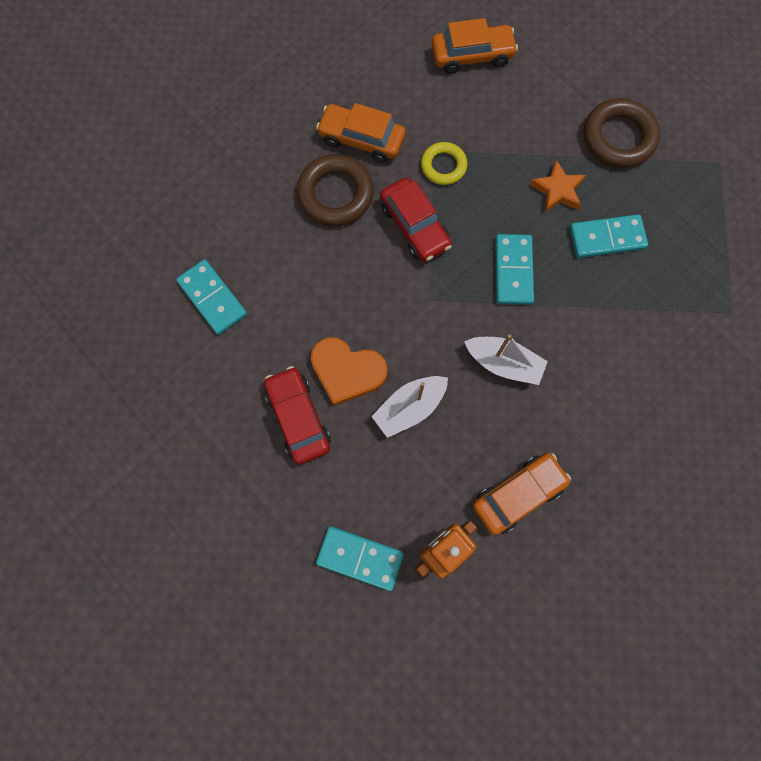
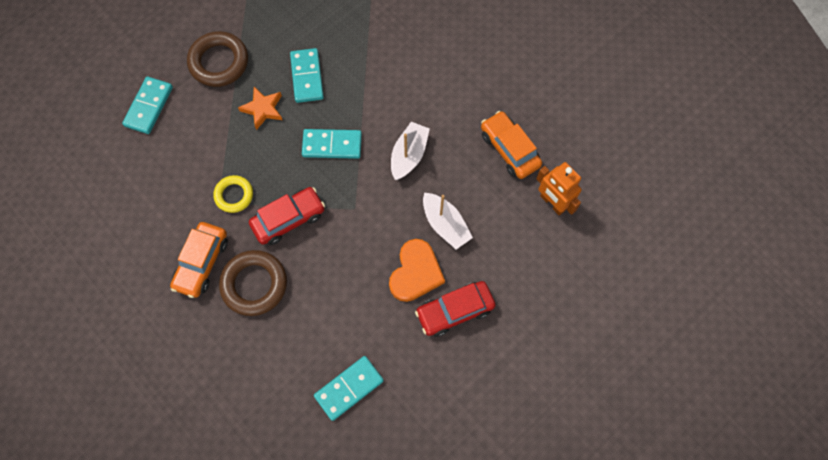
camera: 90 degrees left, 5 degrees down
turquoise domino [316,526,404,591] -> turquoise domino moved to [122,76,173,134]
orange car [432,18,518,74] -> none

